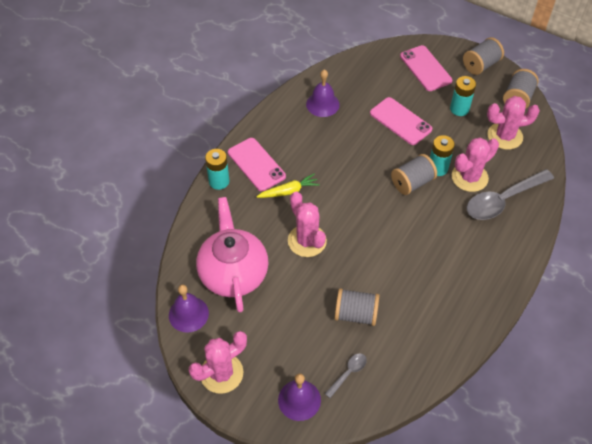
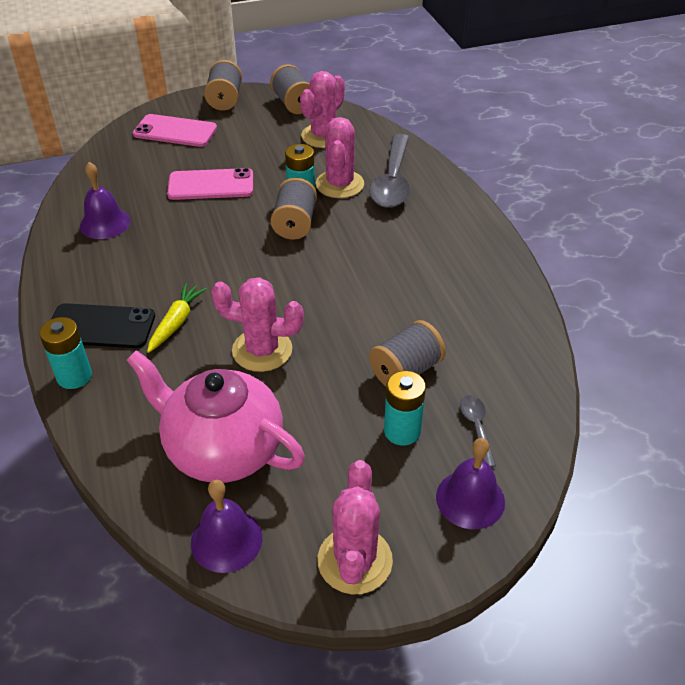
camera: 50 degrees left, 10 degrees down
pink phone [228,138,286,191] -> black phone [52,303,155,348]
turquoise battery [450,76,476,116] -> turquoise battery moved to [384,371,426,446]

